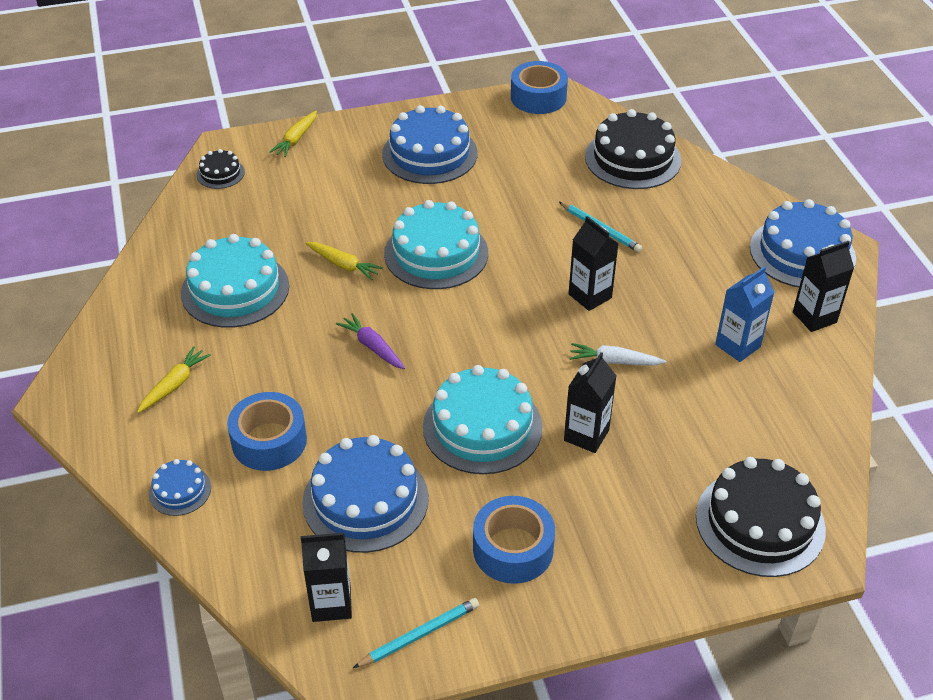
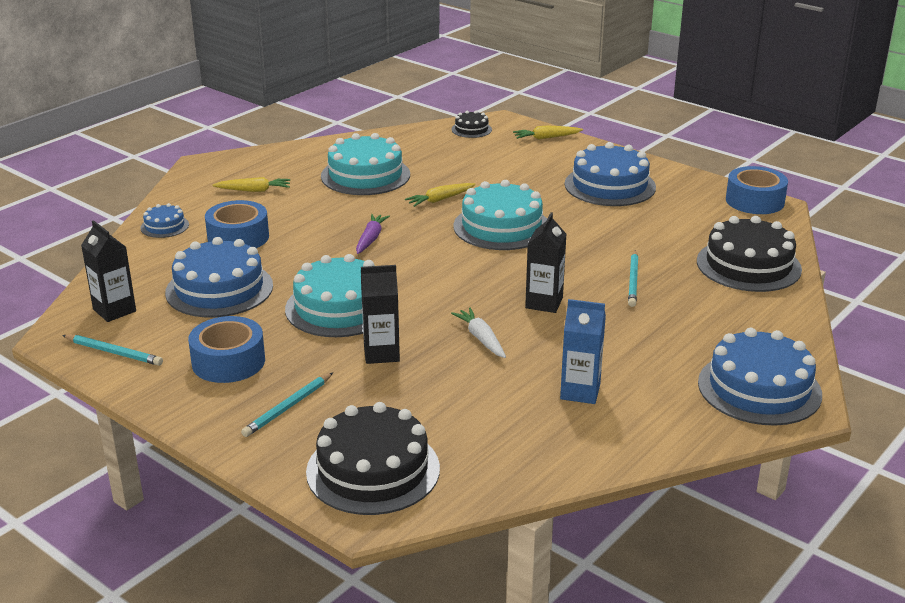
camera: 55 degrees right, 15 degrees down
yellow carrot [305,242,383,280] -> yellow carrot turned 60 degrees clockwise [405,183,476,207]
black carton [793,241,854,332] -> none
none -> turquoise pencil [241,373,333,437]

